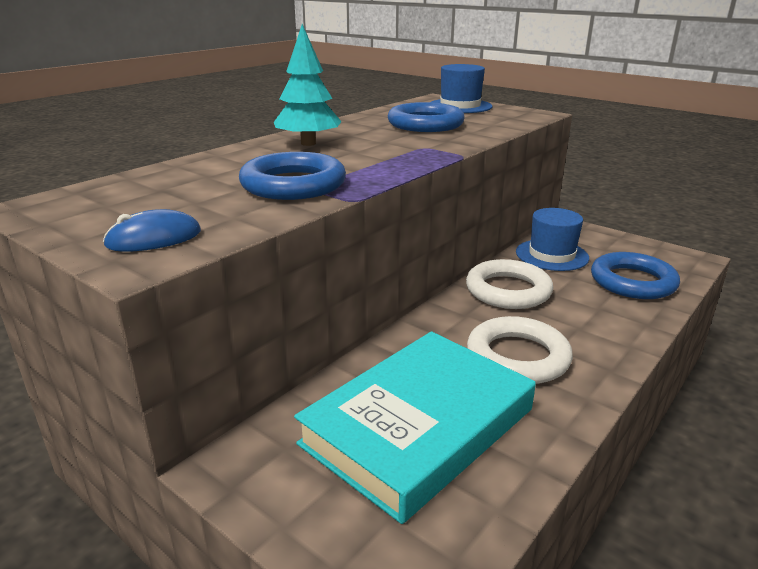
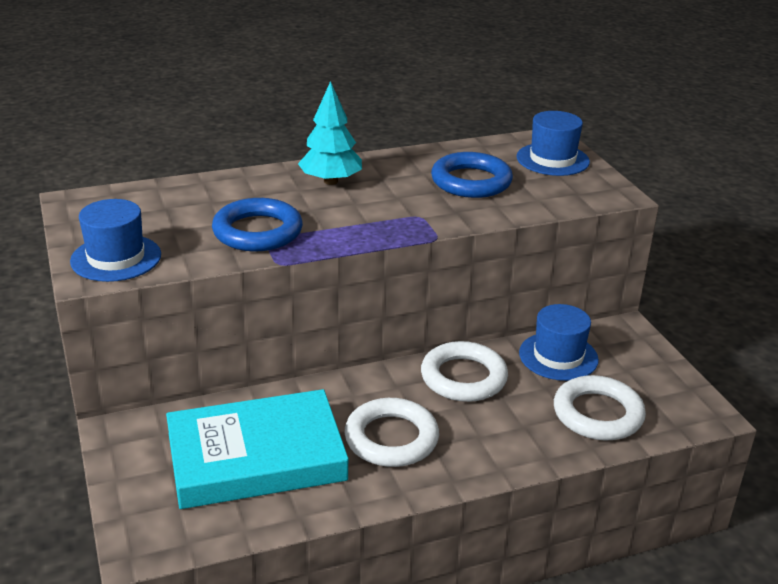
camera: 30 degrees right, 5 degrees up
blue mouse [103,209,201,252] -> blue hat [70,199,161,282]
blue ring [591,252,680,299] -> white ring [554,375,646,440]

